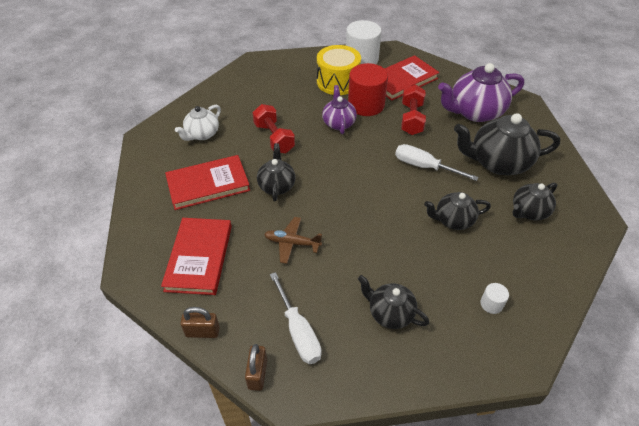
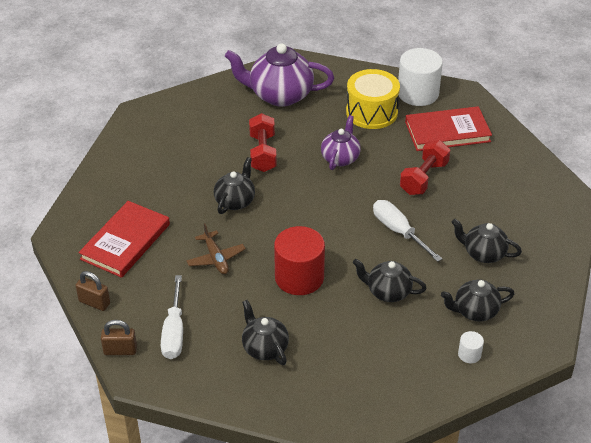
camera: 25 degrees right, 5 degrees down
red book [165,155,250,210] -> none
white teapot [175,105,221,141] -> none
brown padlock [245,344,267,391] -> brown padlock turned 60 degrees clockwise [101,320,137,355]
brown plane [264,217,322,264] -> brown plane turned 150 degrees counterclockwise [186,223,246,274]
red cylinder [348,63,388,116] -> red cylinder moved to [274,226,325,295]
purple teapot [438,63,524,122] -> purple teapot moved to [225,43,334,107]
black teapot [454,113,560,175] -> black teapot [452,219,522,263], size x0.59
white cylinder [480,283,509,314] -> white cylinder moved to [458,331,484,363]

